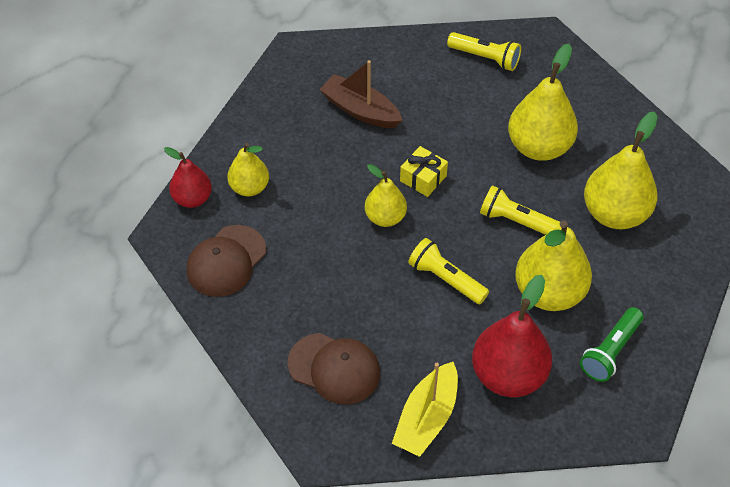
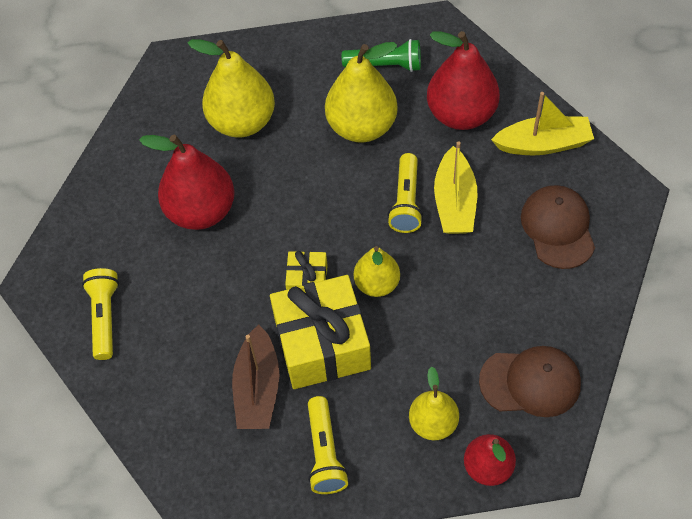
camera: 120 degrees left, 5 degrees up
yellow flashlight [480,185,560,235] -> yellow flashlight moved to [308,396,348,494]
yellow pear [508,44,578,161] -> red pear [139,135,235,230]
none -> yellow gift [270,275,371,389]
none -> yellow boat [434,141,477,234]

